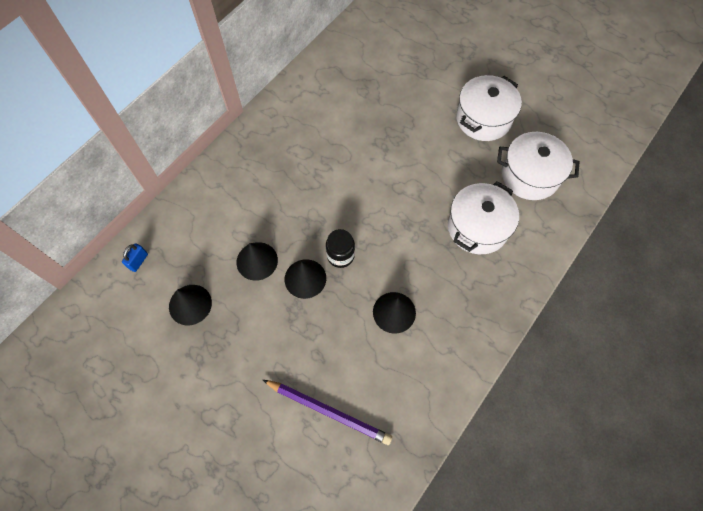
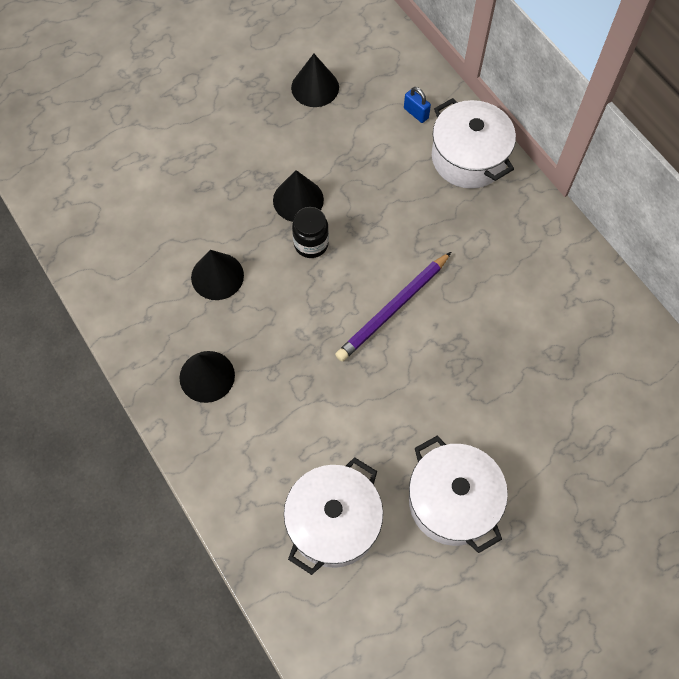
camera: 110 degrees right, 0 degrees up
blue padlock [122,243,148,272] -> blue padlock moved to [404,87,431,123]
black cone [237,242,278,281] -> black cone moved to [180,351,235,403]
purple pencil [263,380,392,445] -> purple pencil moved to [335,252,451,361]
white pot [448,181,519,254] -> white pot moved to [432,98,516,189]

